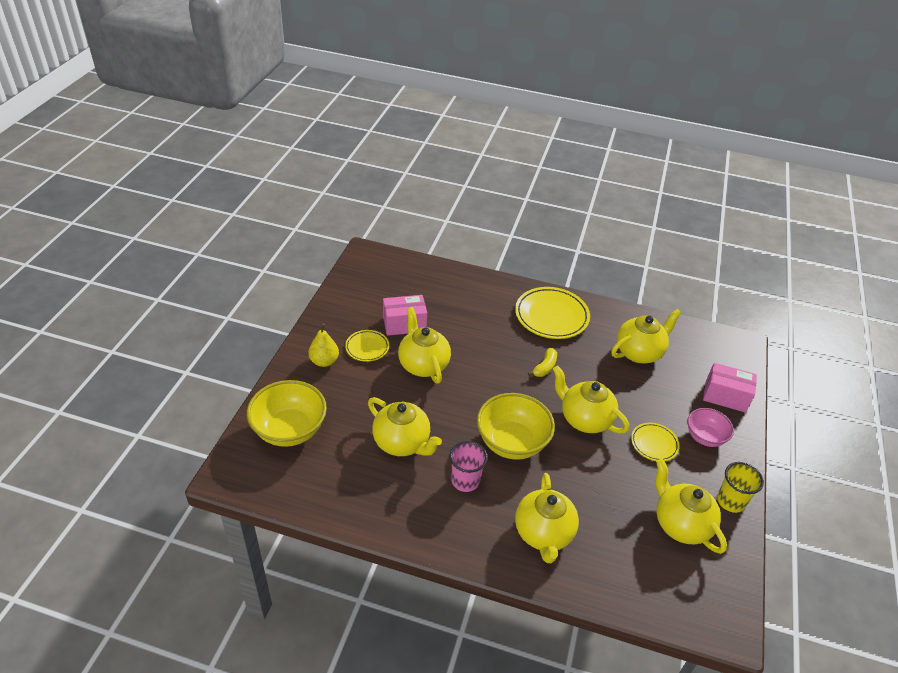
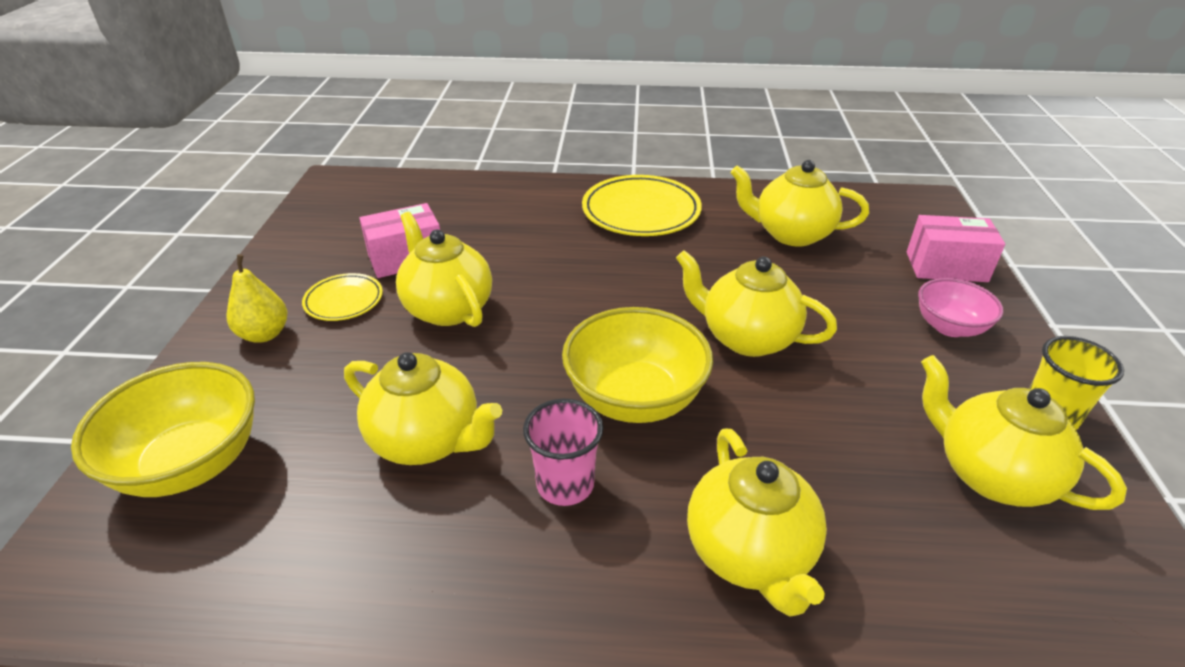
camera: 10 degrees left, 5 degrees down
yellow banana [528,348,557,377] -> none
yellow teapot [611,309,682,363] -> yellow teapot turned 120 degrees counterclockwise [731,160,869,247]
yellow plate [631,423,680,461] -> none

